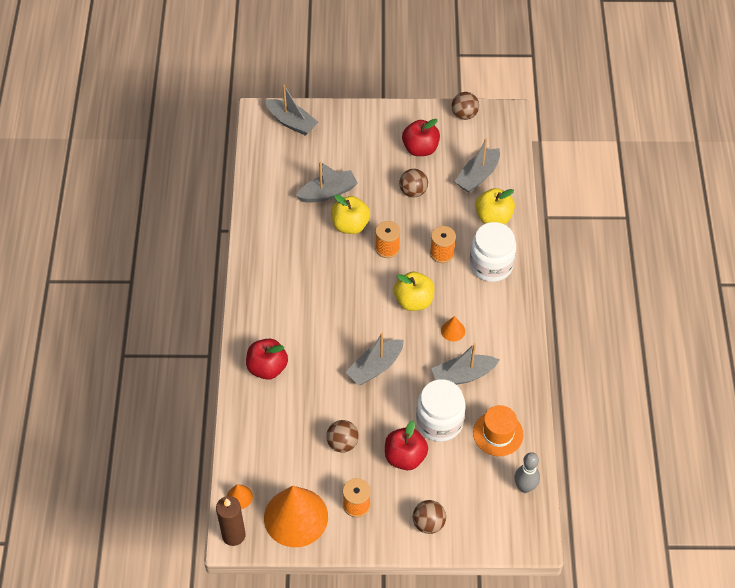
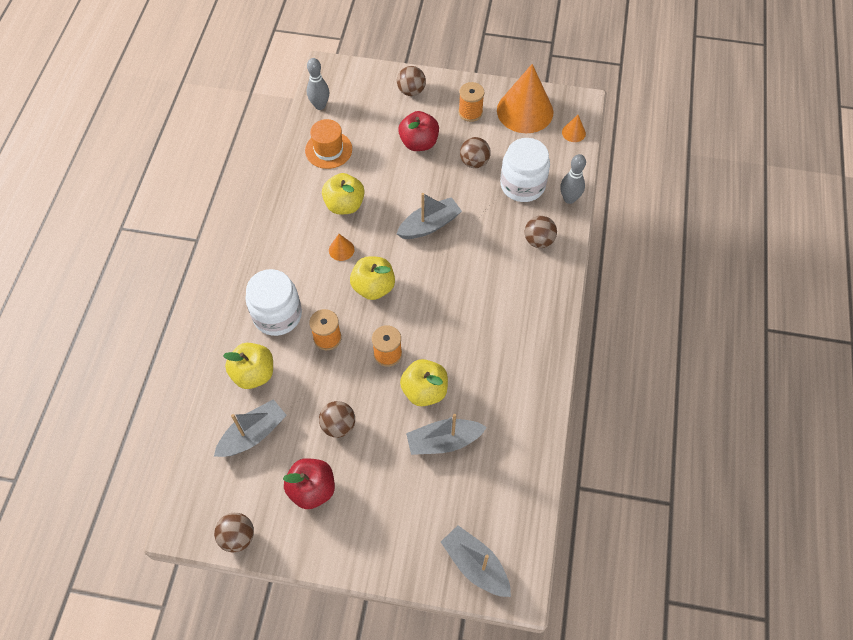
camera: 170 degrees left, 5 degrees up
brown candle [216,496,246,546] -> none
red apple [246,339,288,380] -> brown ball [524,216,557,248]
white jar [416,379,466,442] -> white jar moved to [500,138,550,202]
grey boat [431,343,499,385] -> yellow apple [322,173,365,214]
none -> grey bowling pin [560,154,586,204]

